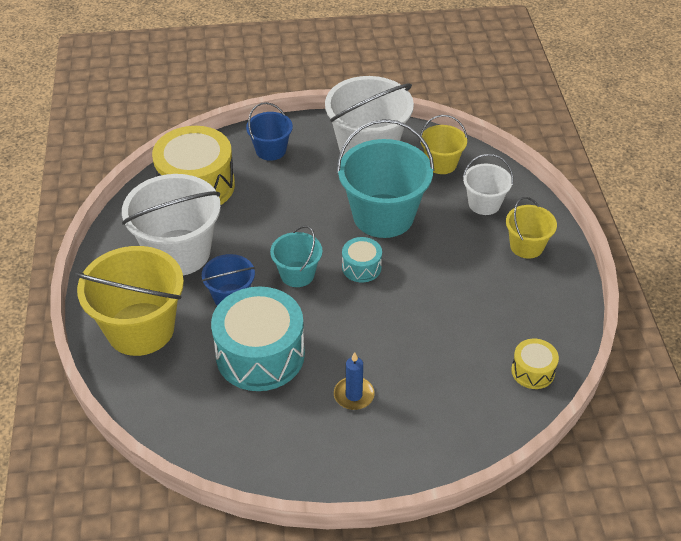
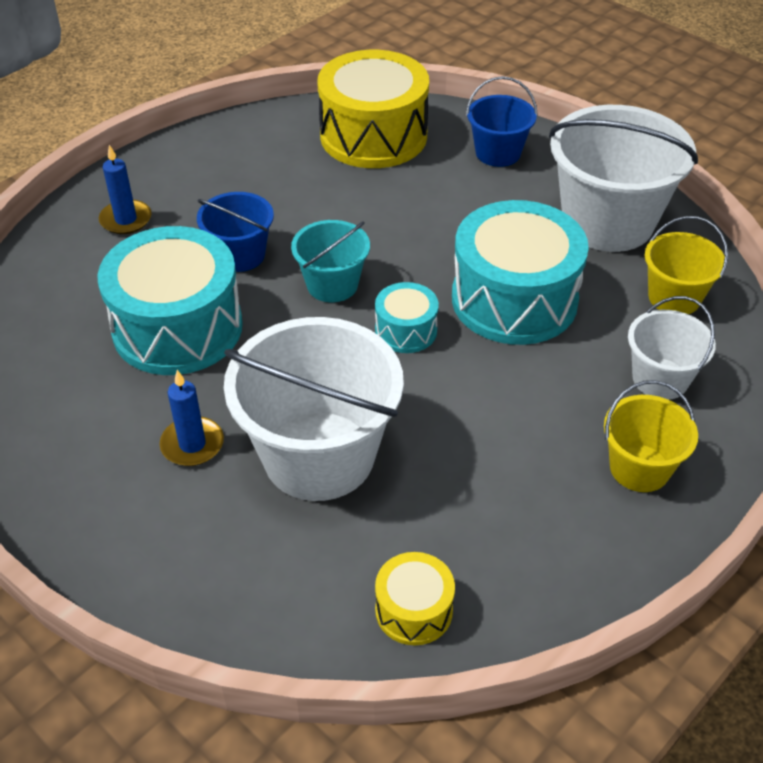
camera: 50 degrees right, 0 degrees up
yellow bucket [75,246,184,356] -> blue candle [99,145,152,234]
white bucket [122,174,221,276] -> white bucket moved to [224,317,404,501]
turquoise bucket [336,119,434,238] -> turquoise drum [452,200,589,345]

